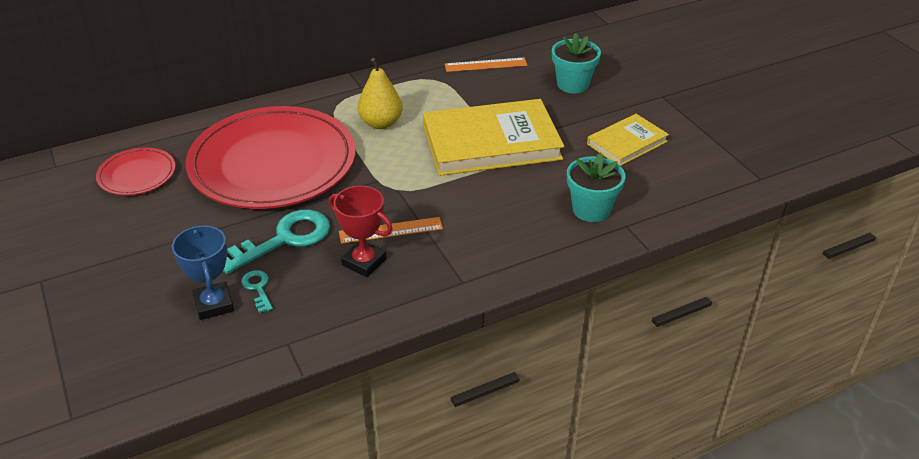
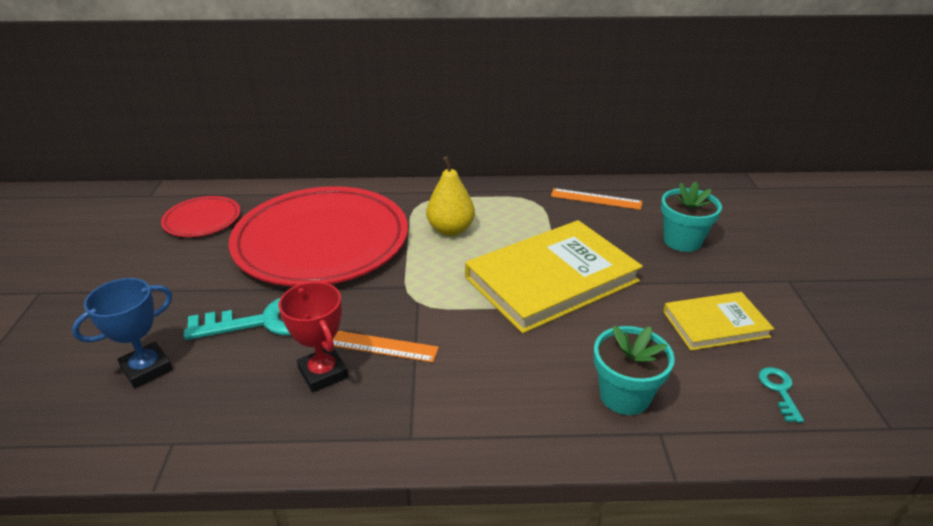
camera: 25 degrees right, 5 degrees down
blue trophy [172,226,234,320] -> blue trophy turned 45 degrees clockwise [72,278,173,388]
turquoise key [241,270,273,313] -> turquoise key moved to [759,367,804,423]
yellow book [423,99,564,176] -> yellow book turned 45 degrees counterclockwise [465,220,643,334]

